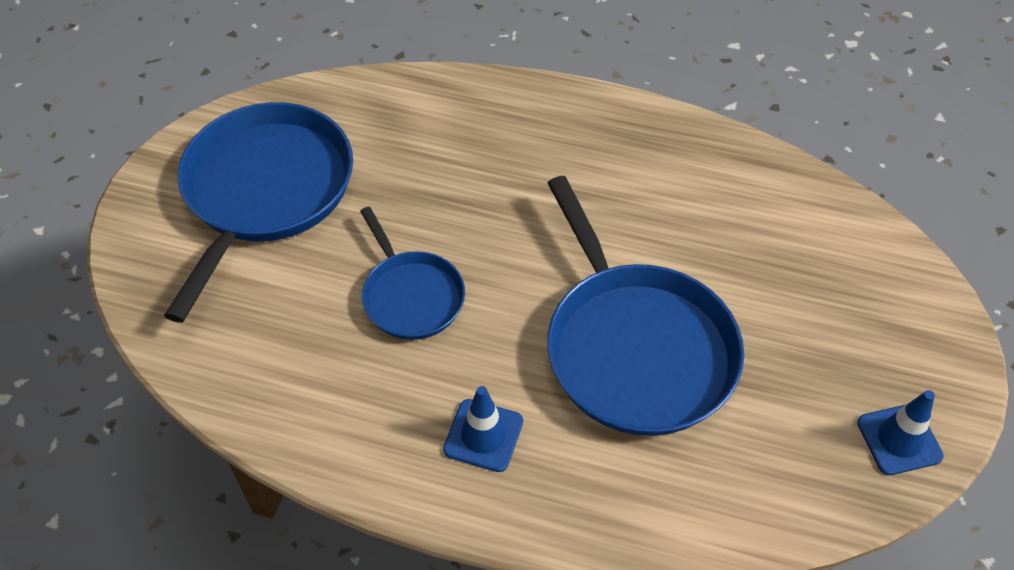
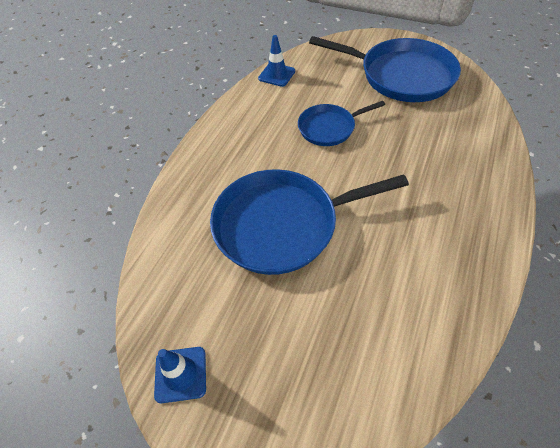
camera: 100 degrees right, 0 degrees up
blue traffic cone [443,386,523,472] -> blue traffic cone moved to [258,35,295,87]

